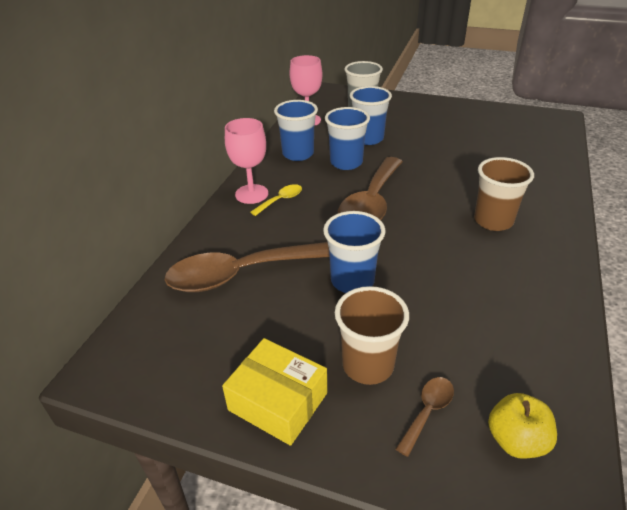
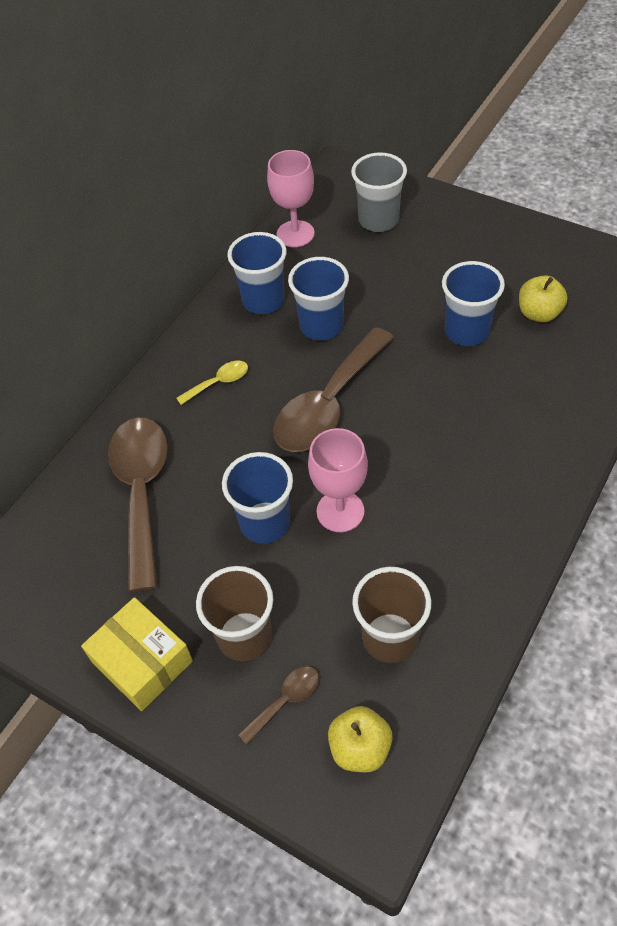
camera: 15 degrees right, 15 degrees up
brown spoon [165,242,329,292] -> brown spoon turned 90 degrees clockwise [108,418,168,592]
pink goblet [225,118,268,204] -> pink goblet moved to [308,428,368,532]
blue cup [350,86,392,145] -> blue cup moved to [442,261,505,346]
brown cup [474,157,534,231] -> brown cup moved to [352,567,431,663]
none -> yellow apple [519,275,568,322]

